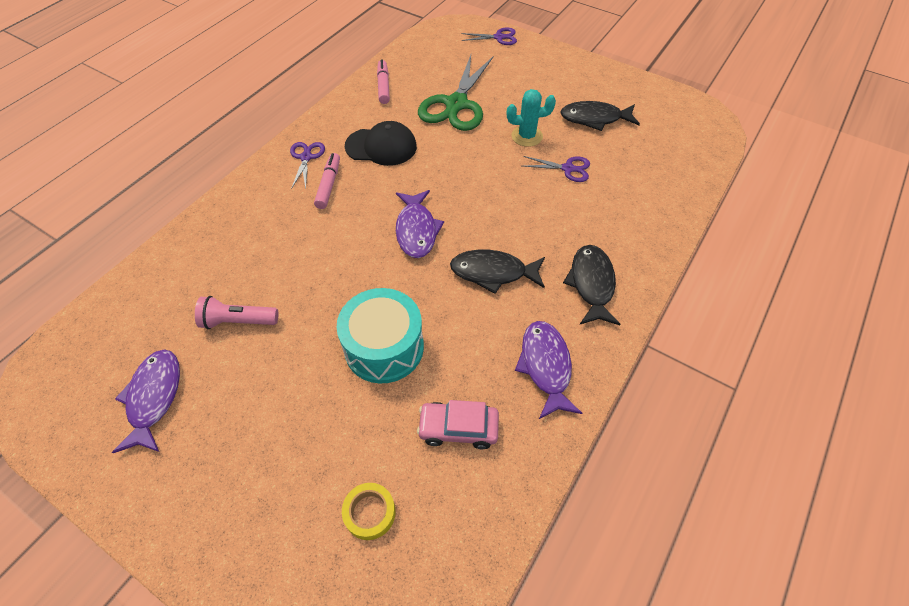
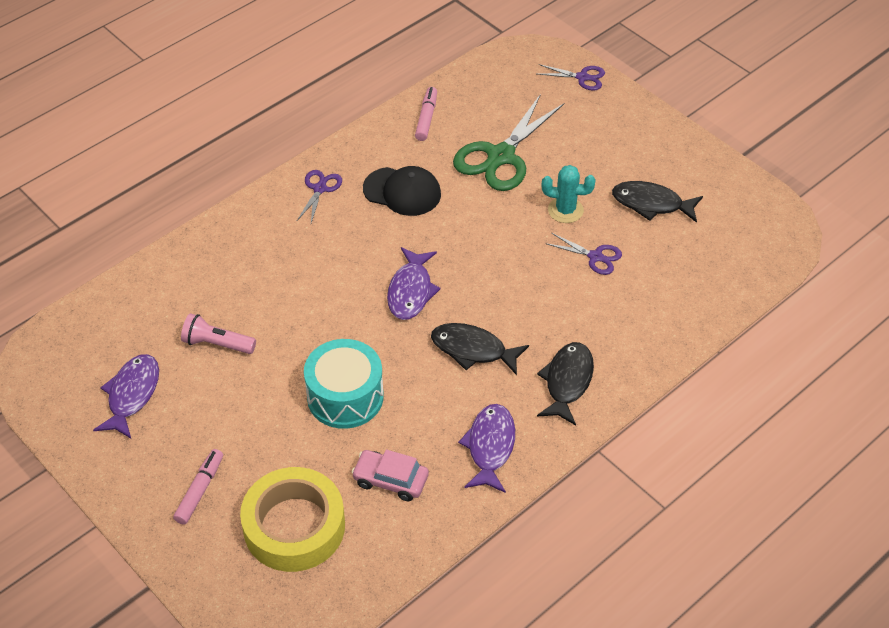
camera: 15 degrees right, 5 degrees down
pink marker [314,153,340,209] -> pink marker moved to [173,449,223,525]
yellow tape [342,483,396,540] -> yellow tape [240,467,345,572], size x2.26

